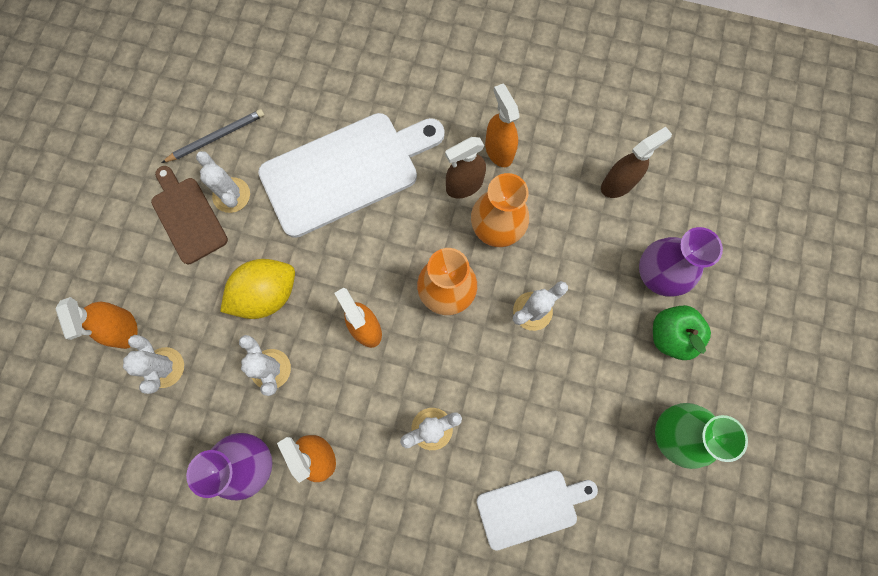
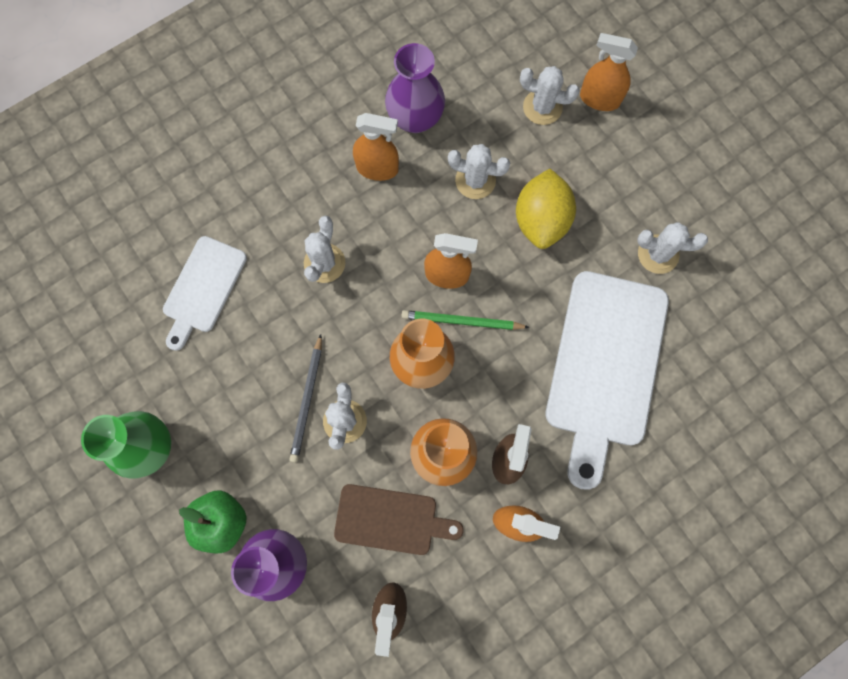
camera: 130 degrees right, 0 degrees up
brown cutting board [151,166,228,264] -> brown cutting board moved to [334,484,464,555]
grey pencil [161,109,264,163] -> grey pencil moved to [289,334,322,463]
none -> green pencil [402,310,530,330]

